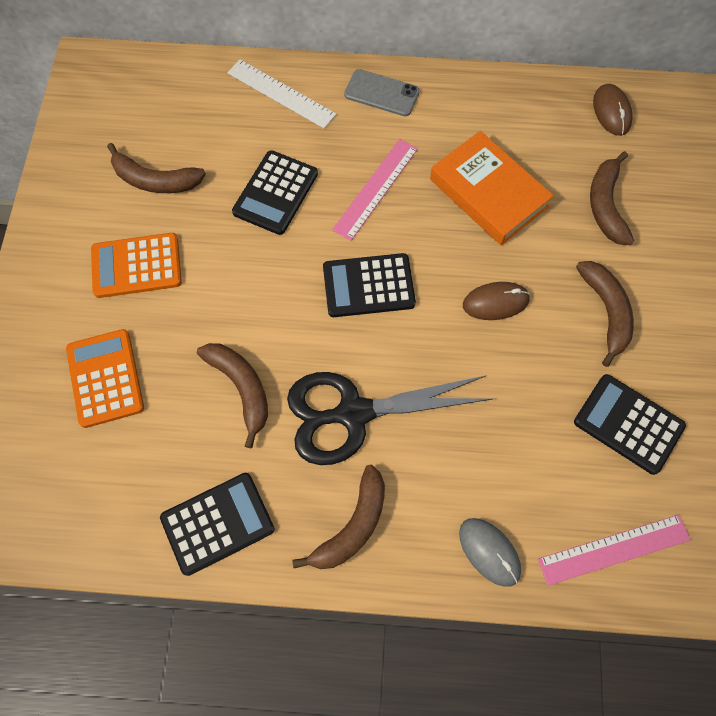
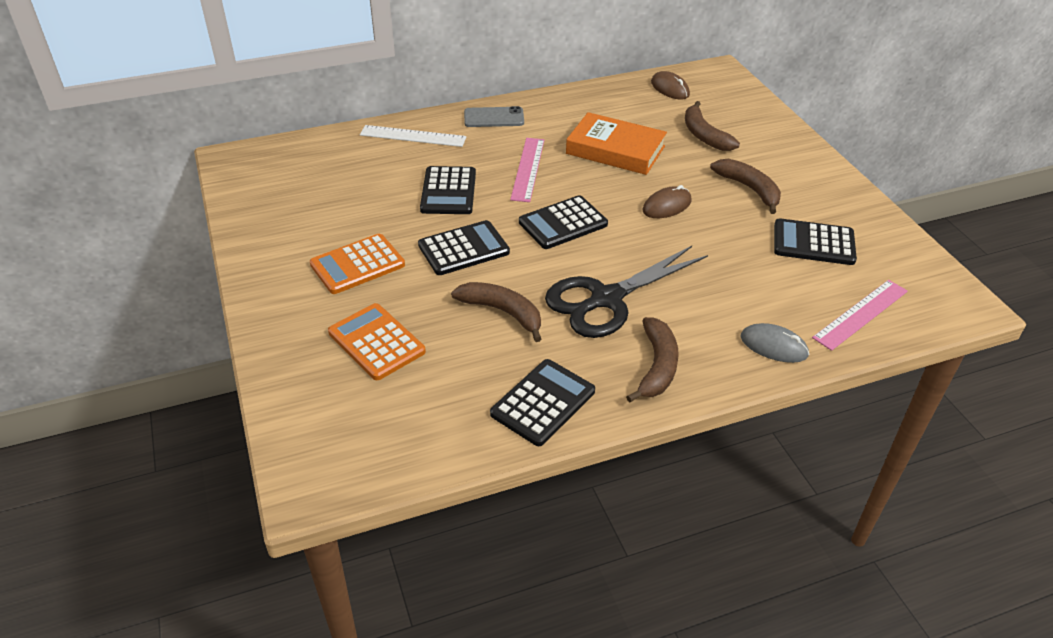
camera: 25 degrees left, 25 degrees down
brown banana [107,143,206,193] -> none
none -> black calculator [418,220,510,275]

